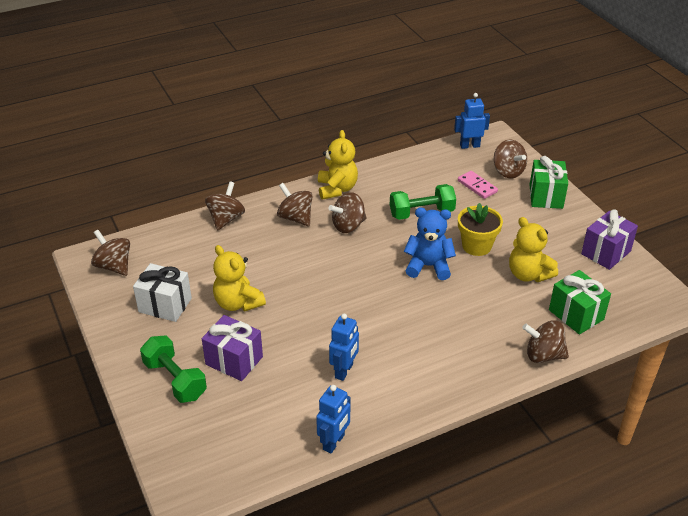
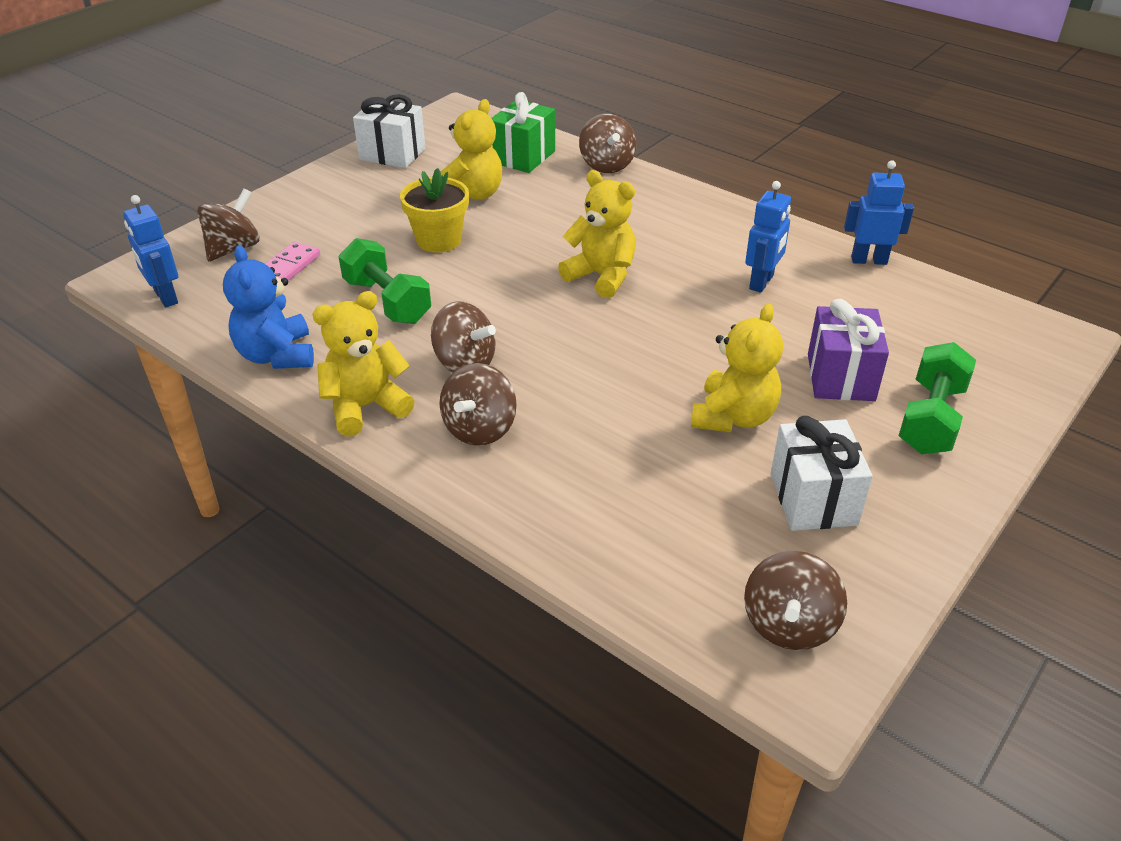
camera: 115 degrees left, 0 degrees up
brown spinning top [205,181,245,230] -> none
blue robot [329,314,359,381] -> blue robot turned 120 degrees clockwise [745,181,791,293]
blue teddy bear [404,208,456,280] -> blue teddy bear moved to [223,245,314,369]
green gift [530,156,568,209] -> none
purple gift [581,209,638,270] -> white gift [353,94,426,168]
none -> yellow teddy bear [558,170,636,298]

